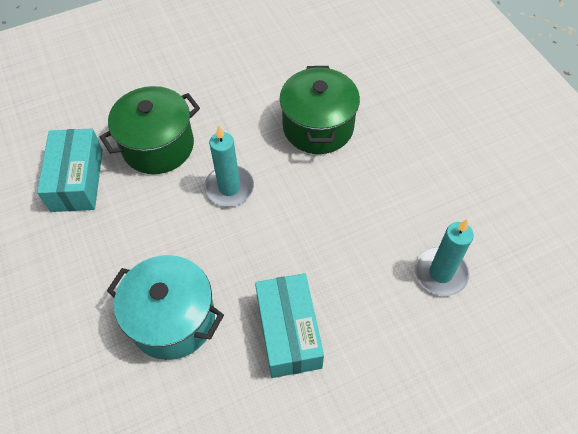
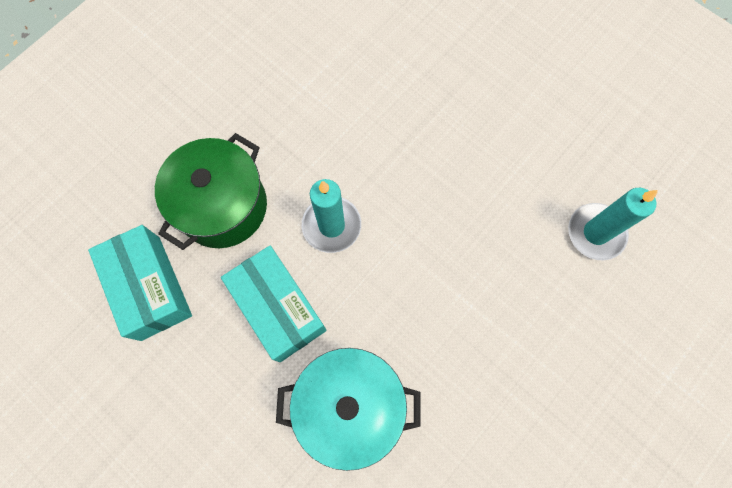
camera: 25 degrees left, 15 degrees up
turquoise box [255,273,324,378] -> turquoise box moved to [221,246,327,362]
green pot [280,66,360,154] -> none

